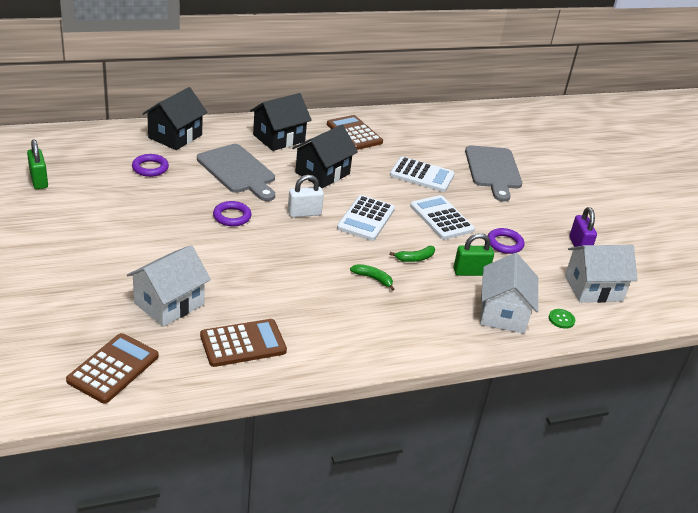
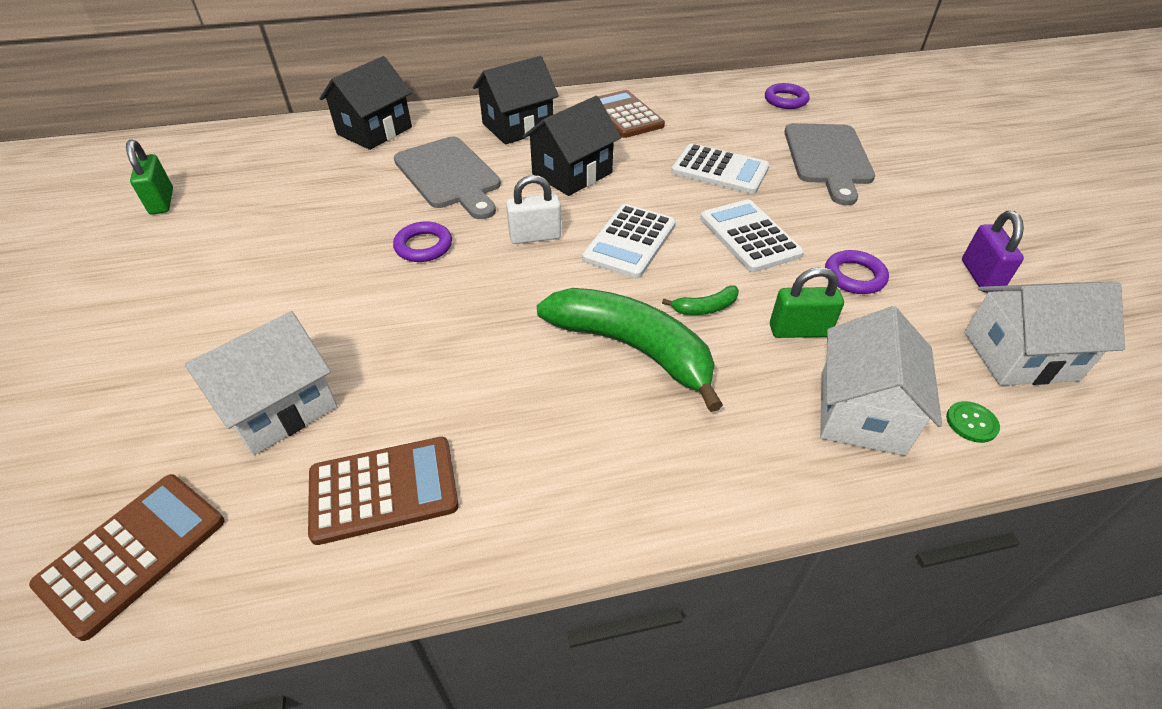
camera: 10 degrees right, 10 degrees up
purple ring [132,154,169,177] -> purple ring moved to [765,83,809,109]
green banana [350,264,394,291] -> green banana [537,288,723,412], size x2.46

